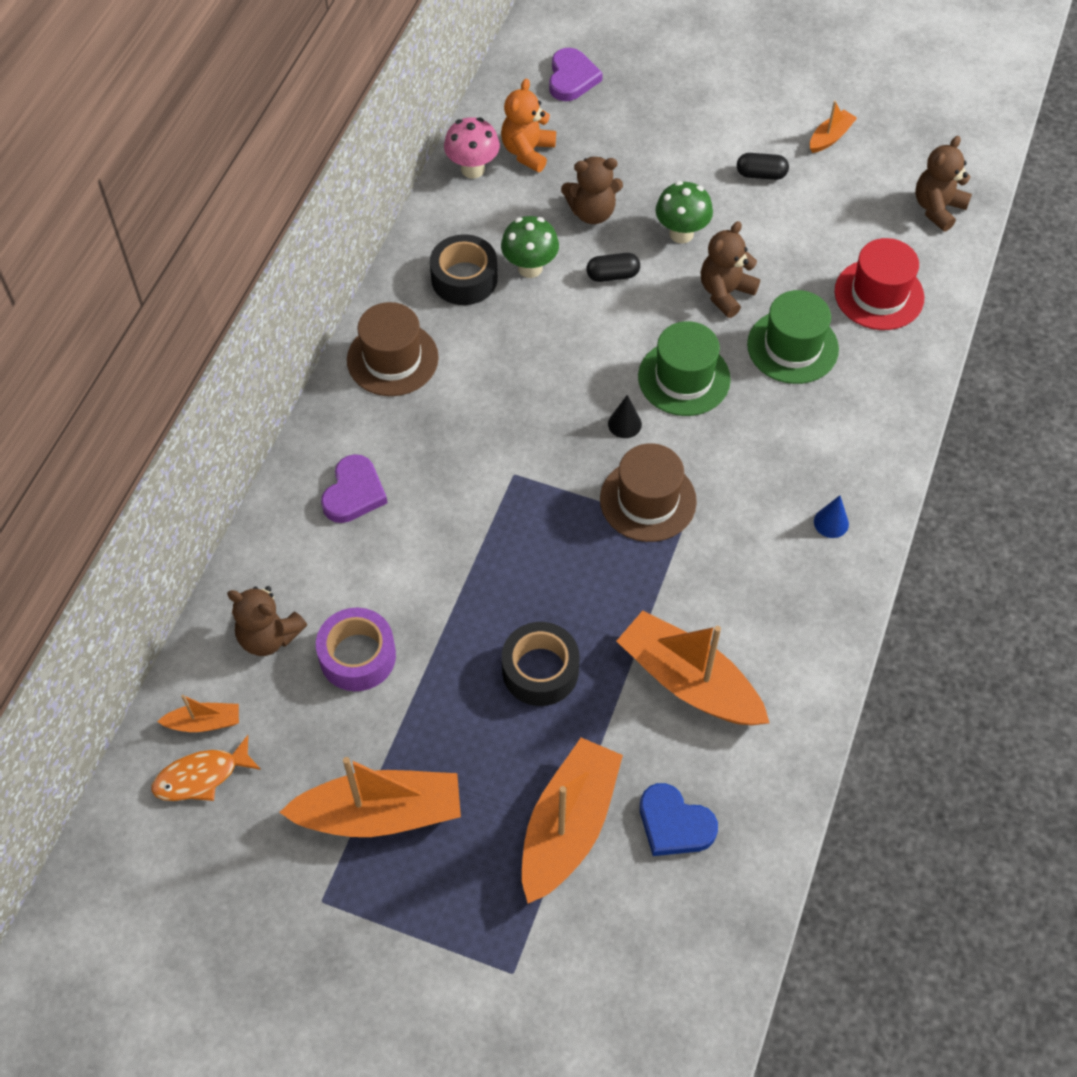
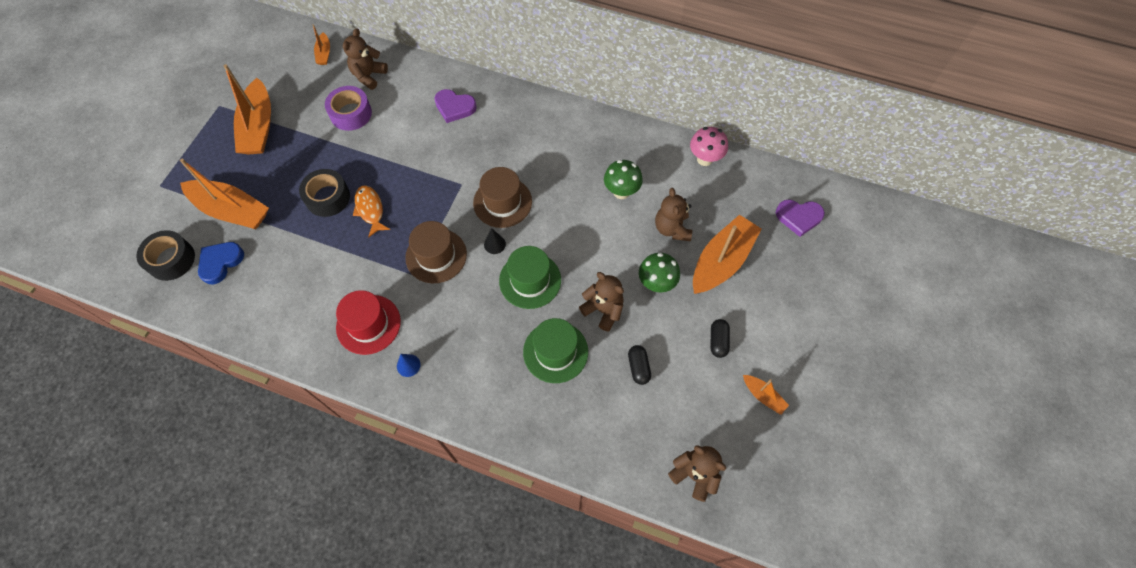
camera: 90 degrees right, 5 degrees up
orange fish [152,735,261,801] -> orange fish moved to [353,185,390,238]
brown hat [347,302,439,396] -> brown hat moved to [473,167,532,228]
black tape [430,234,498,305] -> black tape moved to [136,230,195,281]
orange teddy bear [501,79,556,172] -> none
black capsule [587,253,640,282] -> black capsule moved to [628,345,651,385]
orange boat [617,610,769,725] -> orange boat moved to [693,215,761,294]
red hat [834,238,925,330] -> red hat moved to [336,290,401,355]

